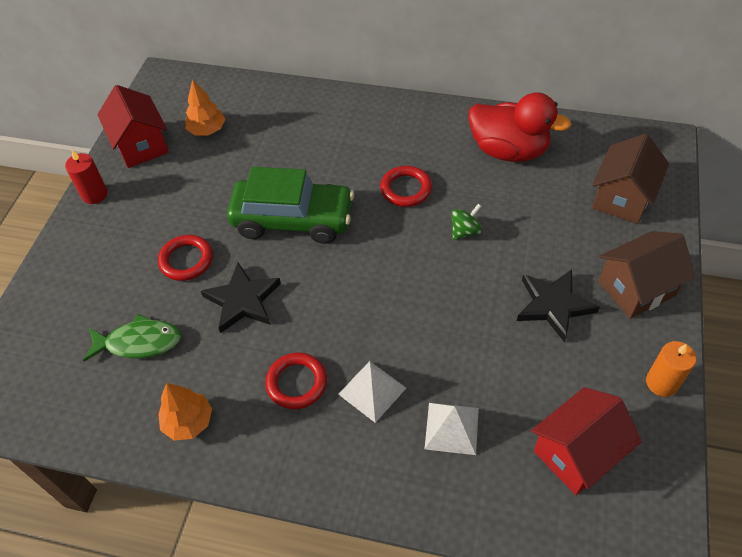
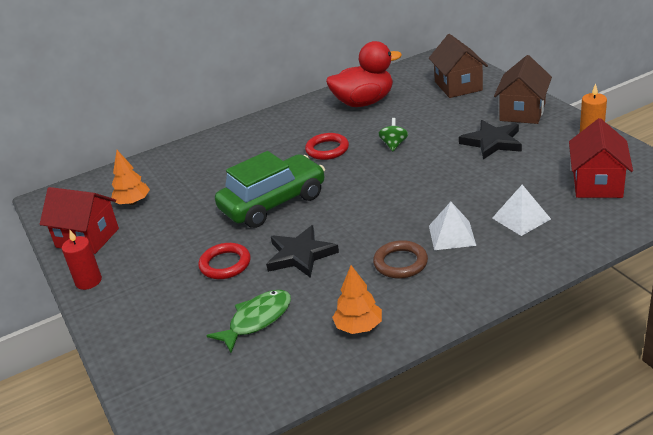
camera: 40 degrees left, 20 degrees down
red ring [265,352,327,409] -> brown ring [373,240,428,279]

